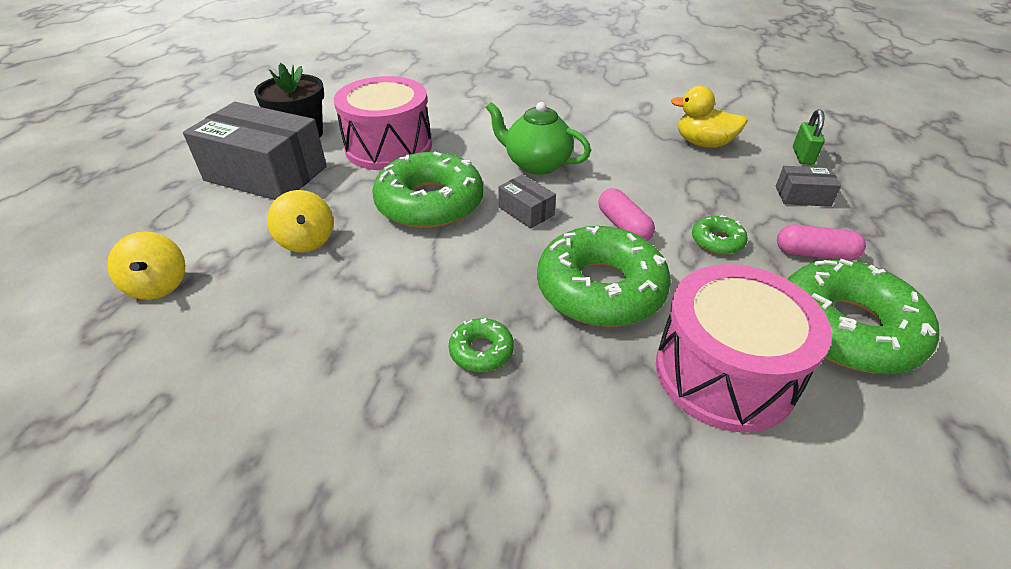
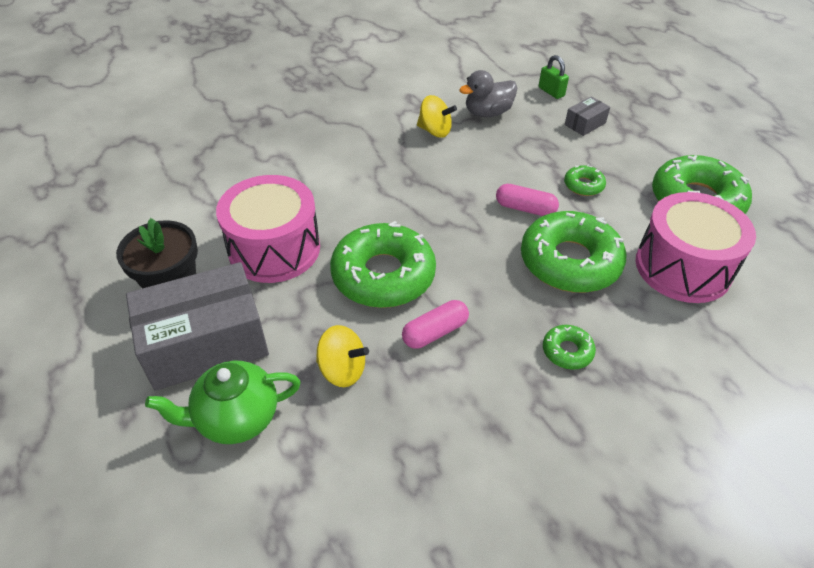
camera: 45 degrees left, 5 degrees up
yellow spinning top [107,232,185,300] -> yellow spinning top moved to [417,95,457,138]
green teapot [486,102,591,175] -> green teapot moved to [145,361,301,444]
grey box [498,174,556,229] -> none
yellow duck [671,86,748,148] -> grey duck [459,70,517,117]
pink capsule [777,224,866,261] -> pink capsule moved to [402,300,469,349]

